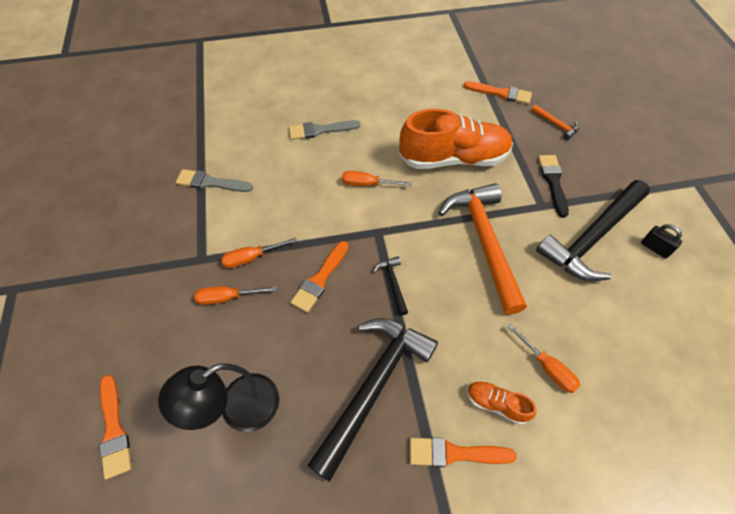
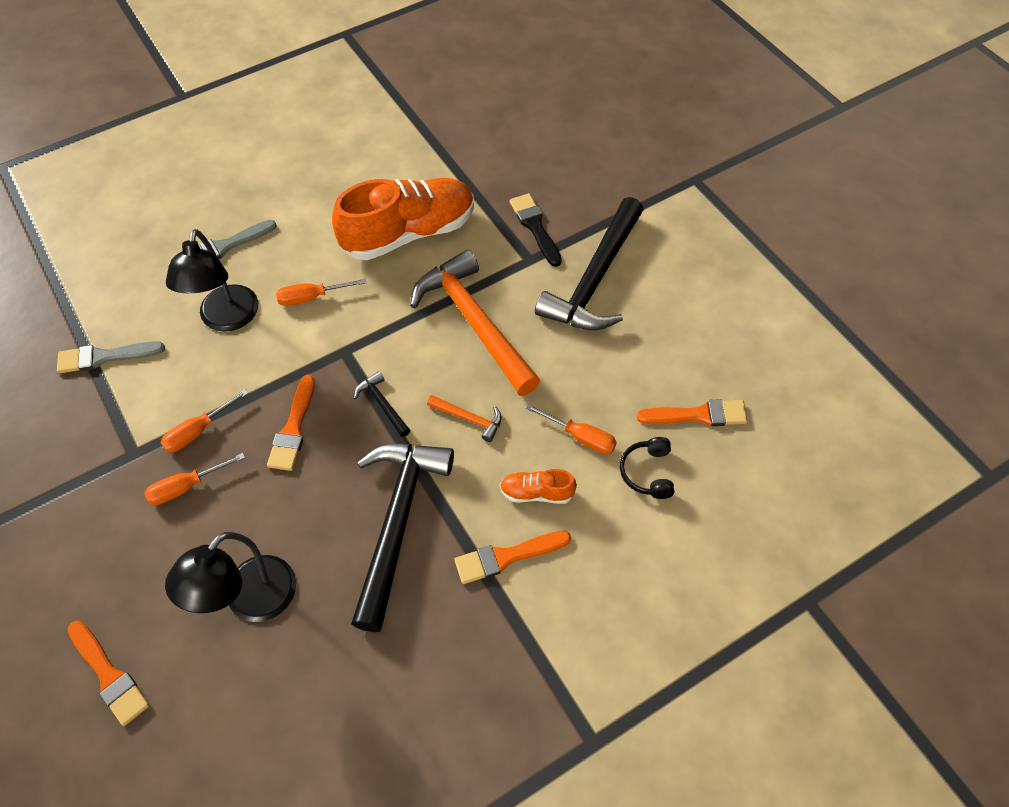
camera: 20 degrees left, 0 degrees up
orange brush [464,81,532,104] -> orange brush moved to [636,399,748,426]
orange hammer [531,105,579,140] -> orange hammer moved to [427,395,502,442]
black padlock [641,224,682,258] -> none
none -> black lamp [166,229,258,332]
none -> black headphones [620,437,674,499]

